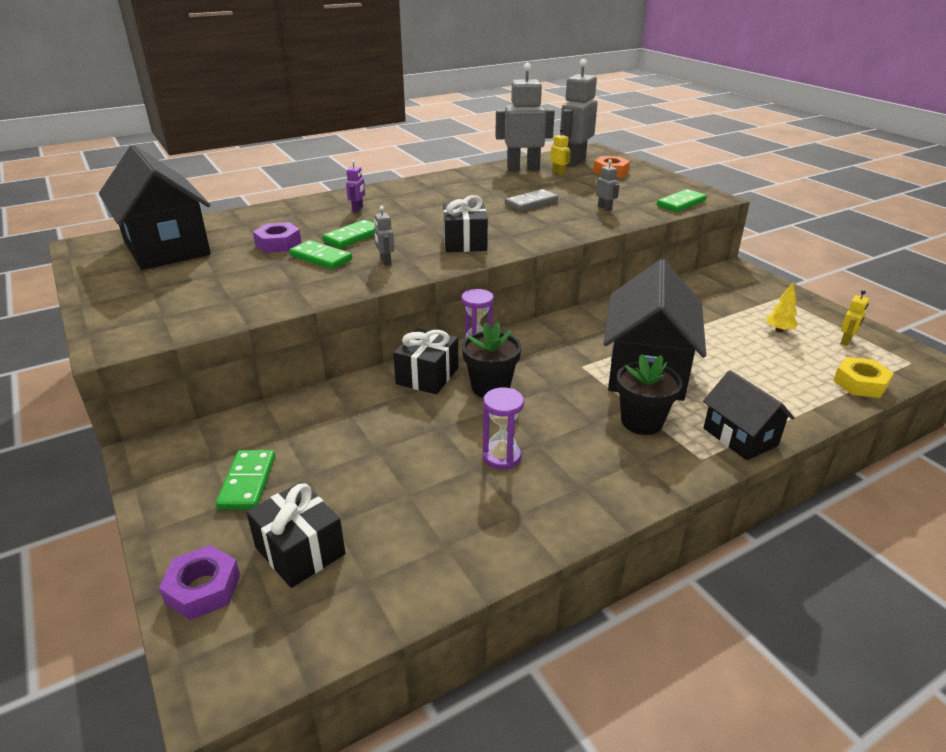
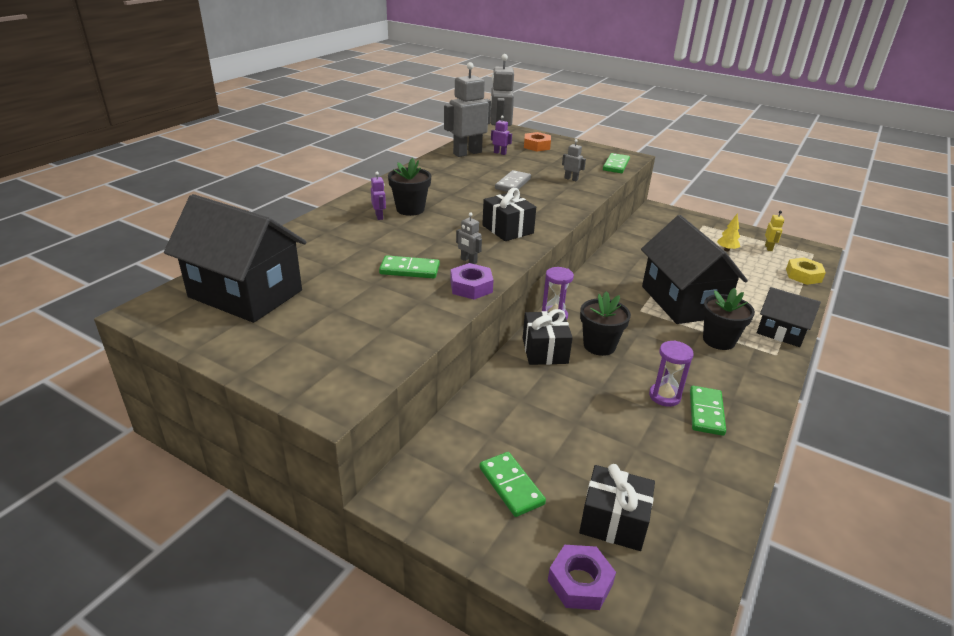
camera: 30 degrees left, 0 degrees up
purple nut [253,222,302,253] -> purple nut moved to [450,263,494,299]
green domino [322,220,375,248] -> green domino moved to [690,386,726,436]
yellow robot [550,129,571,176] -> purple robot [491,116,512,155]
none -> black flower pot [388,158,431,216]

